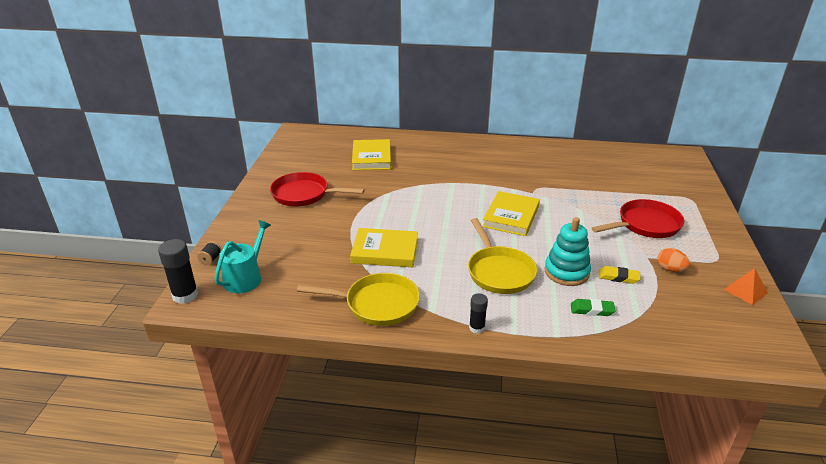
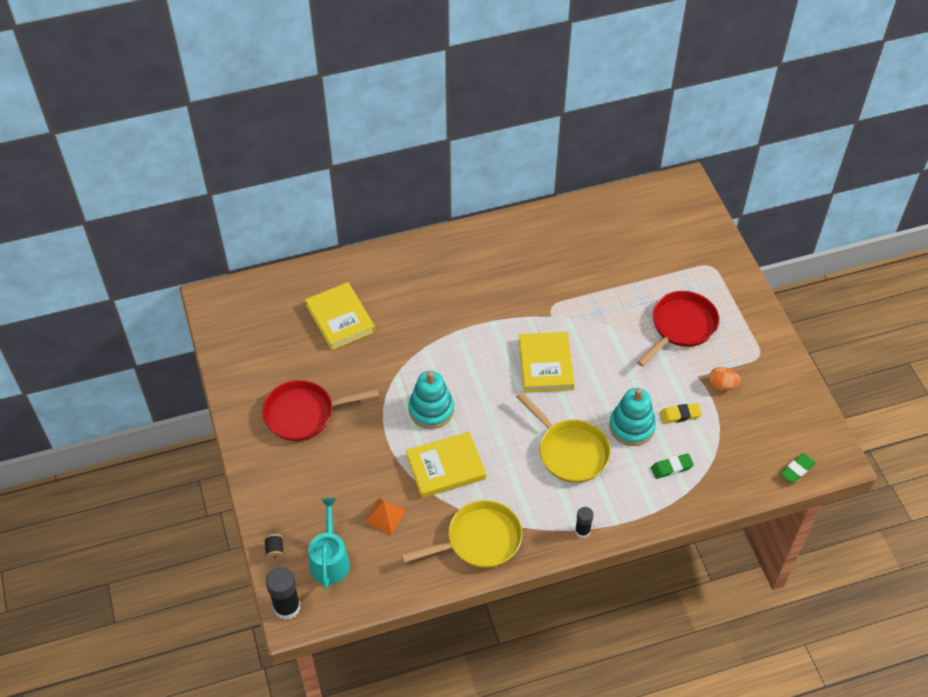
camera: 25 degrees left, 20 degrees up
orange pyramid [724,269,768,305] -> orange pyramid moved to [365,498,406,535]
none -> turquoise stacking toy [408,371,454,429]
none -> green eraser [780,453,815,483]

